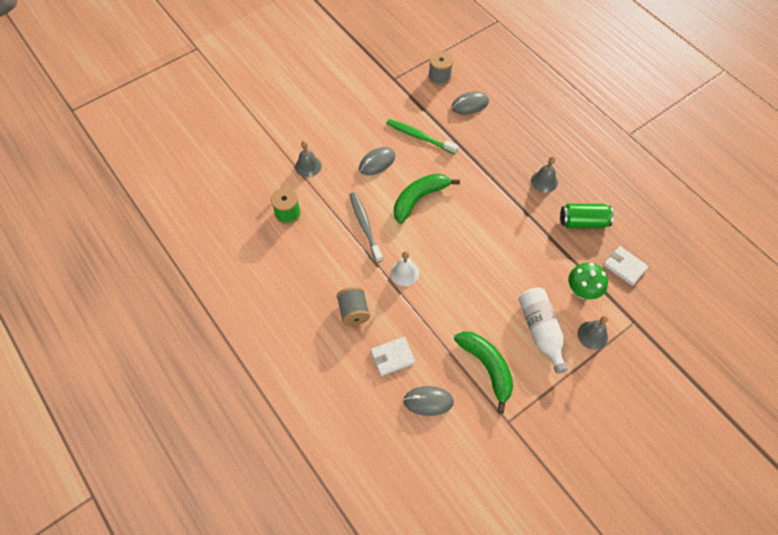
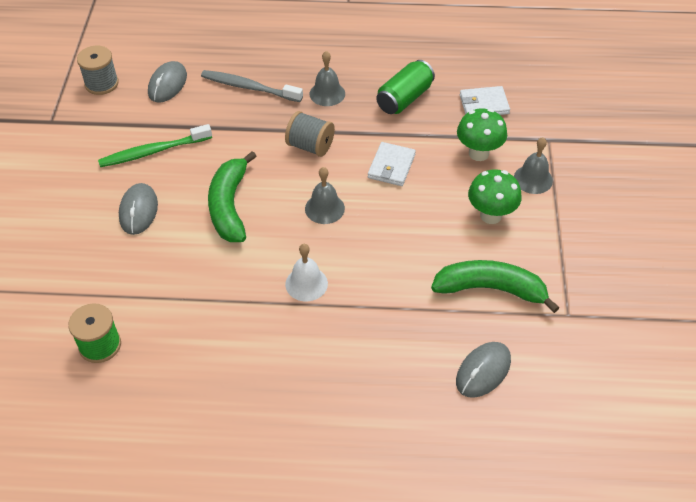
camera: 50 degrees left, 10 degrees down
grey bell [295,141,322,177] -> grey bell moved to [305,167,345,224]
grey spool [336,287,370,326] -> grey spool moved to [285,111,335,157]
grey toothbrush [349,192,383,263] -> grey toothbrush moved to [201,70,303,102]
white wallet [370,337,415,376] -> white wallet moved to [368,142,416,186]
white bottle [519,288,568,374] -> green mushroom [468,169,522,224]

